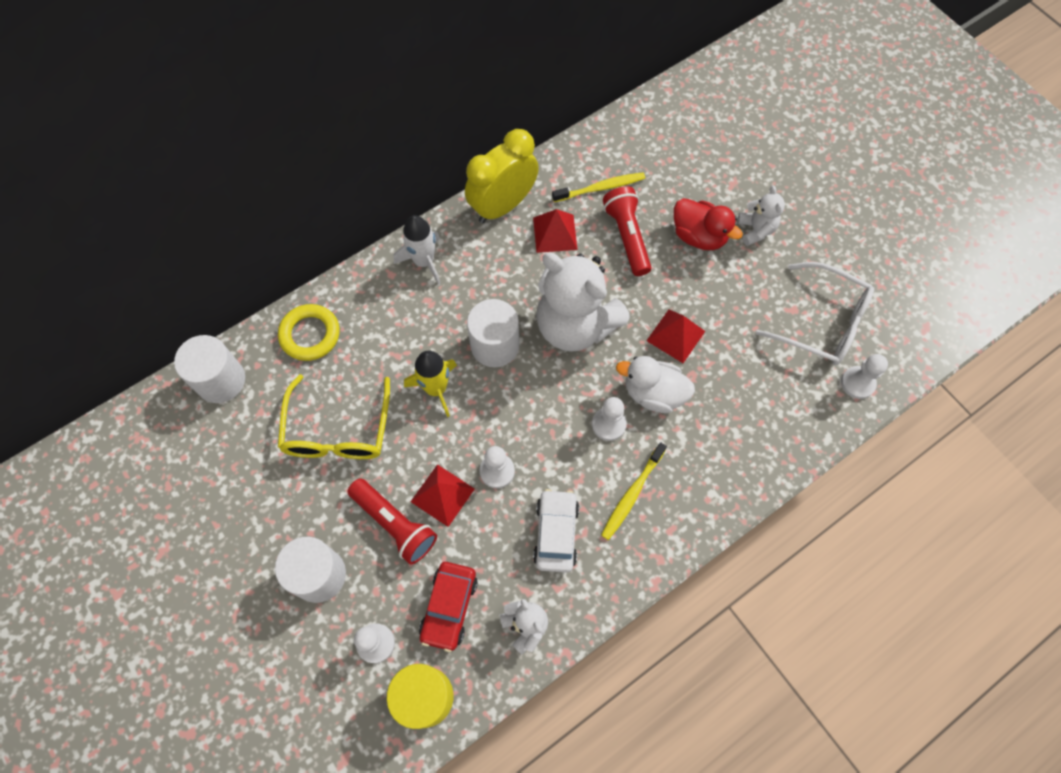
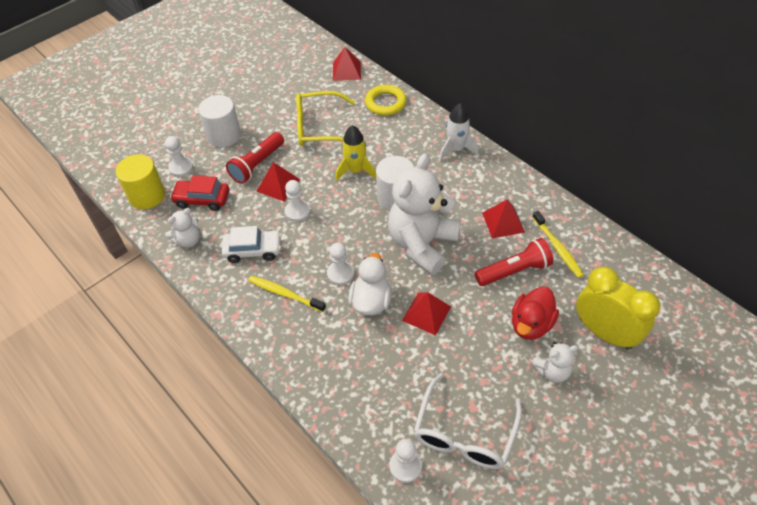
camera: 85 degrees right, 15 degrees down
white cylinder [174,335,245,403] -> red pyramid [333,47,361,81]
yellow clock [465,129,539,223] -> yellow clock moved to [576,267,660,350]

